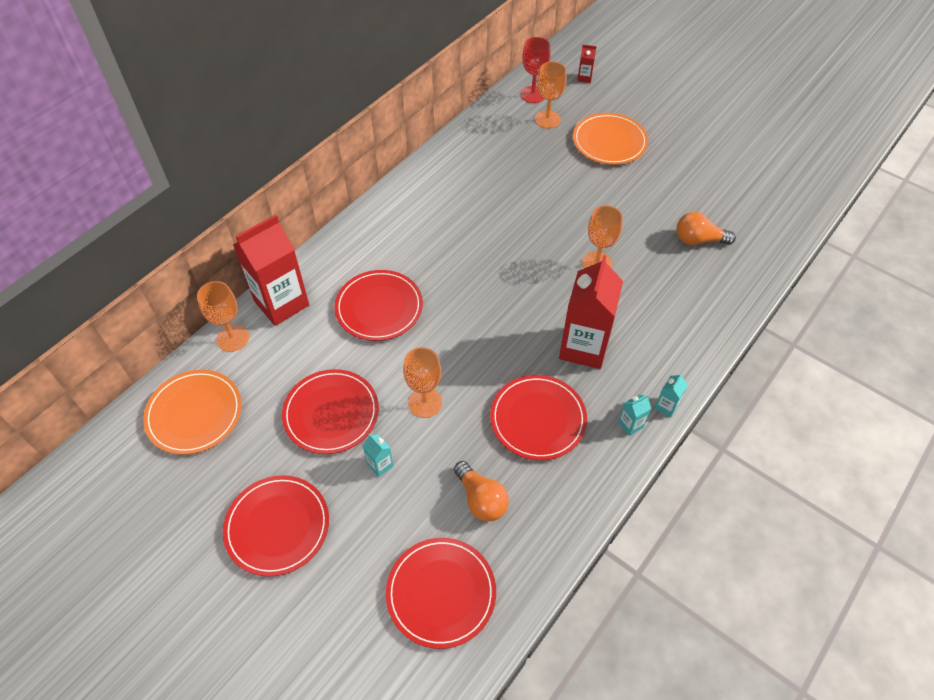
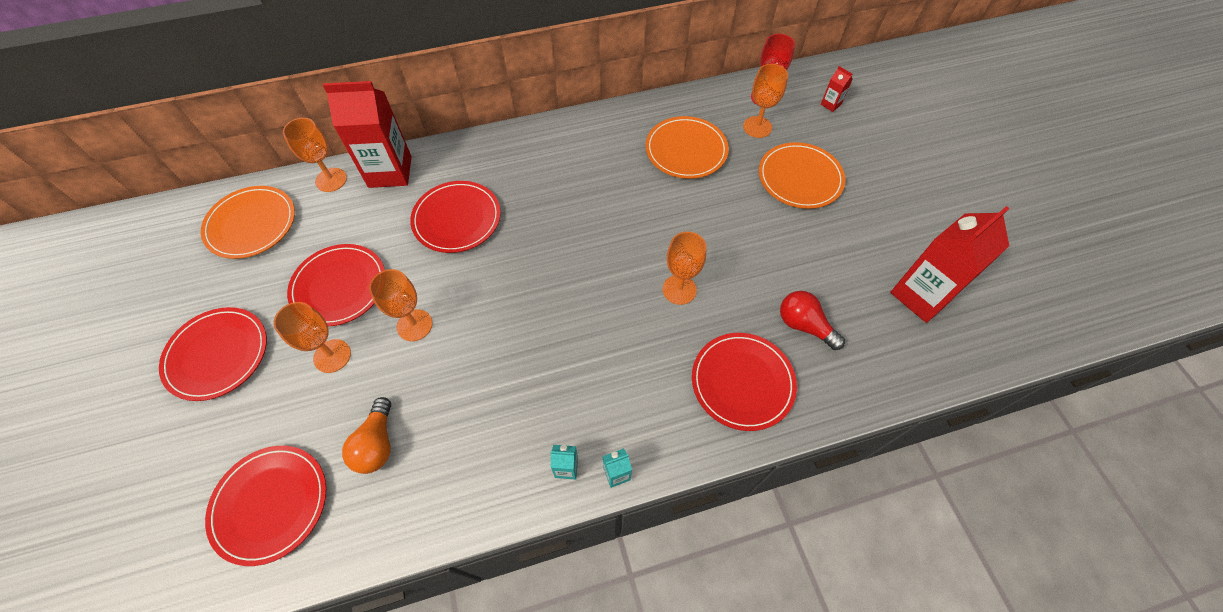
camera: 35 degrees right, 5 degrees up
turquoise carton [363,434,394,477] -> orange goblet [274,302,351,373]
red plate [490,375,587,460] -> red plate moved to [692,333,797,431]
red carton [559,255,623,369] -> red carton moved to [890,206,1009,323]
orange light bulb [676,212,736,245] -> red light bulb [780,291,845,350]
none -> orange plate [646,116,729,179]

